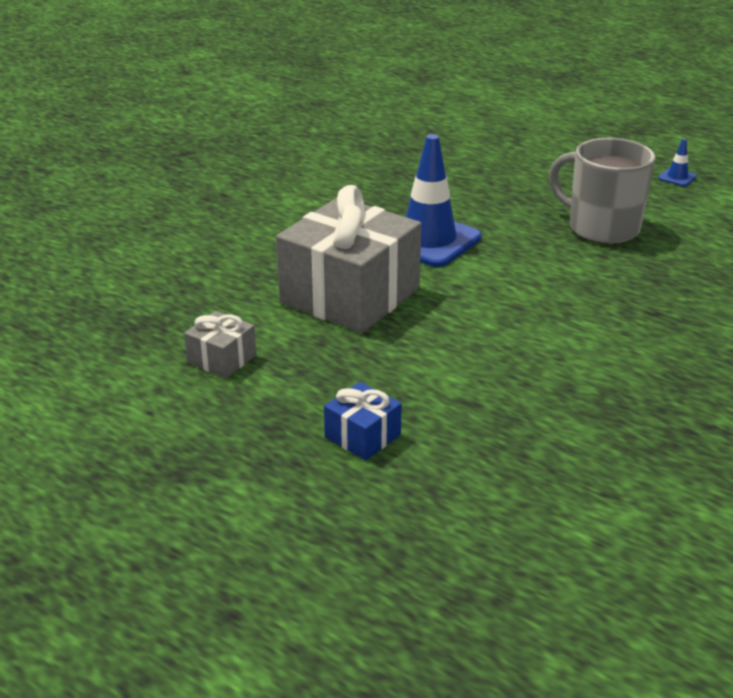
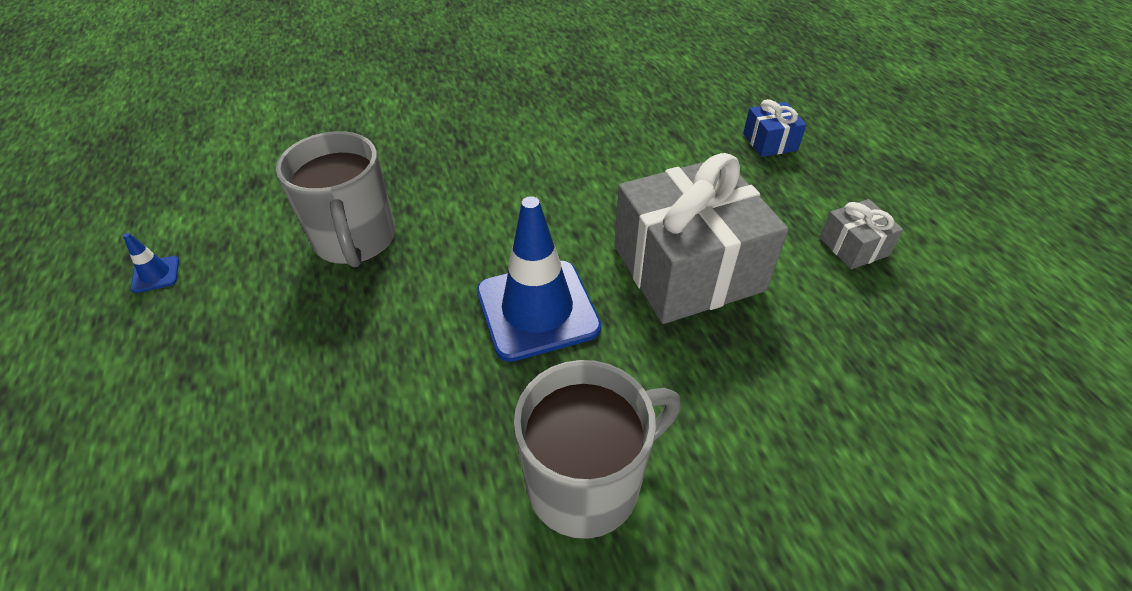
camera: 145 degrees left, 15 degrees up
none -> grey mug [514,360,681,539]

